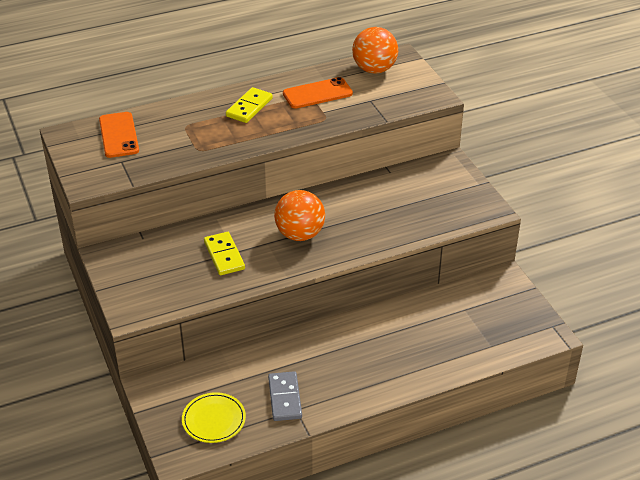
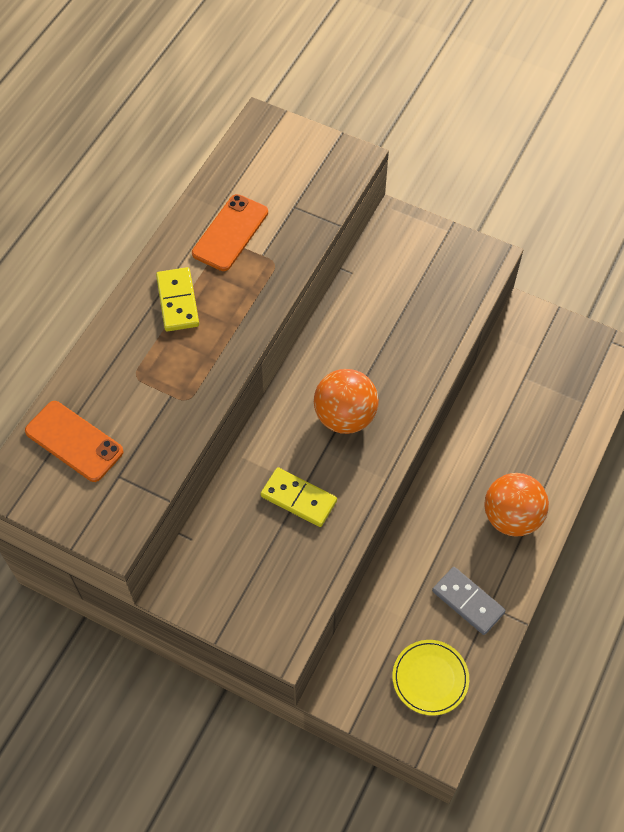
camera: 40 degrees left, 20 degrees up
orange ball [352,27,398,73] -> orange ball moved to [484,473,549,537]

